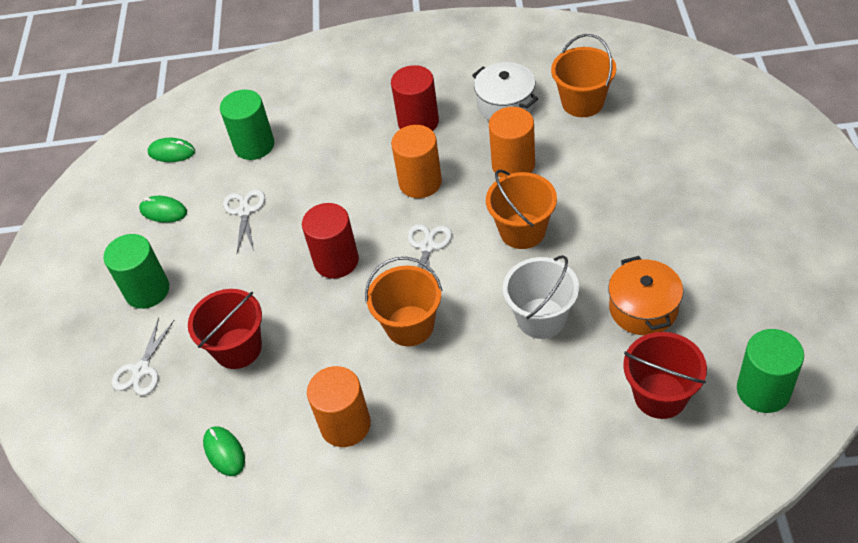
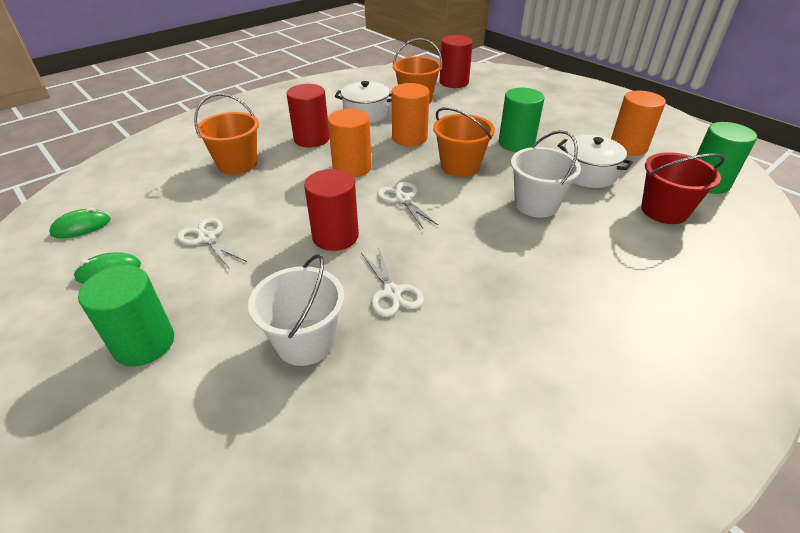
camera: 45 degrees left, 10 degrees down
white scissors [112,317,174,396] -> white scissors moved to [361,247,424,317]
red bucket [188,289,262,369] -> white bucket [248,254,344,366]
green mouse [203,426,245,476] -> none
green cylinder [220,90,274,160] -> green cylinder moved to [498,88,544,152]
orange cylinder [307,366,371,447] -> orange cylinder moved to [611,91,666,156]
orange bucket [365,257,442,346] -> orange bucket moved to [194,93,259,175]
orange pot [608,256,683,335] -> white pot [557,135,633,188]
none -> red cylinder [439,35,473,88]

